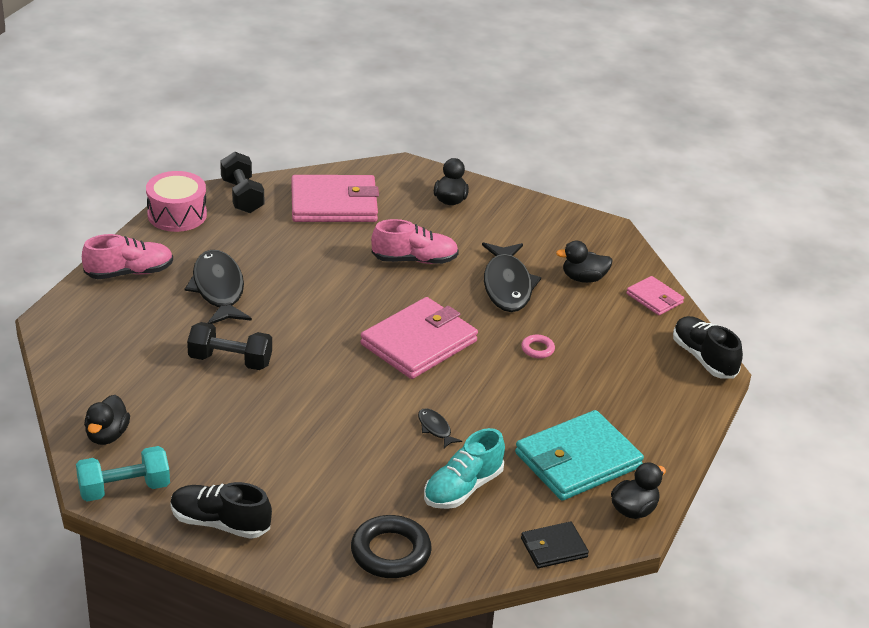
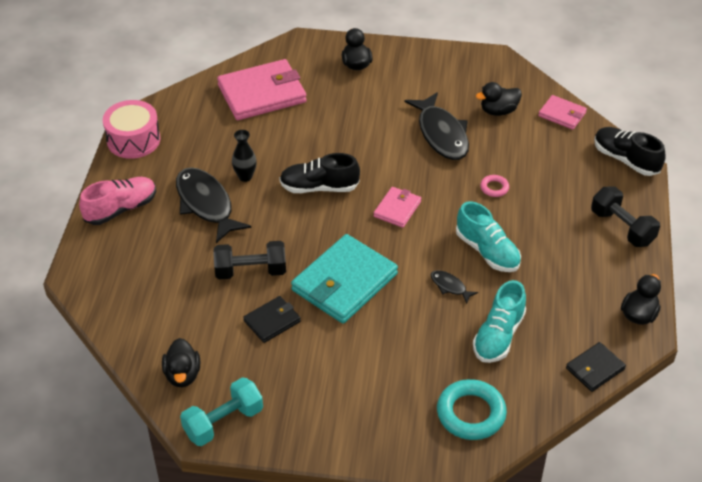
camera: 15 degrees left, 10 degrees up
black shoe [170,482,272,539] -> black shoe moved to [279,153,360,193]
black dumbbell [220,152,264,213] -> black dumbbell moved to [591,187,660,247]
black ring [351,515,432,578] -> turquoise ring [437,379,507,440]
pink wallet [360,297,478,379] -> pink wallet [374,187,421,228], size x0.51
pink shoe [371,219,459,264] -> none
turquoise wallet [515,410,644,501] -> turquoise wallet moved to [291,234,398,323]
none -> black vase [232,130,257,182]
none -> black wallet [243,296,301,343]
none -> turquoise shoe [456,201,521,272]

